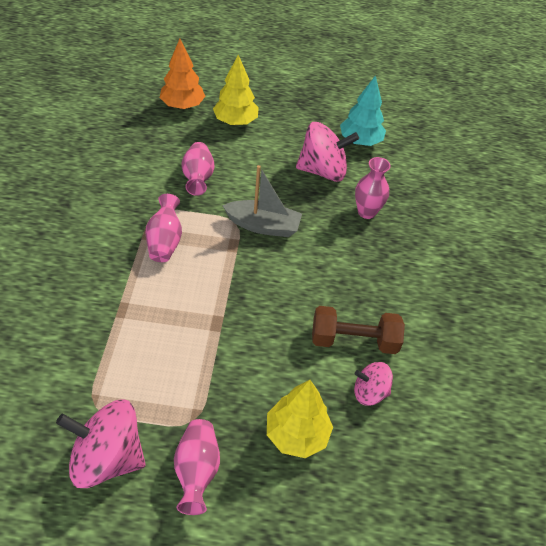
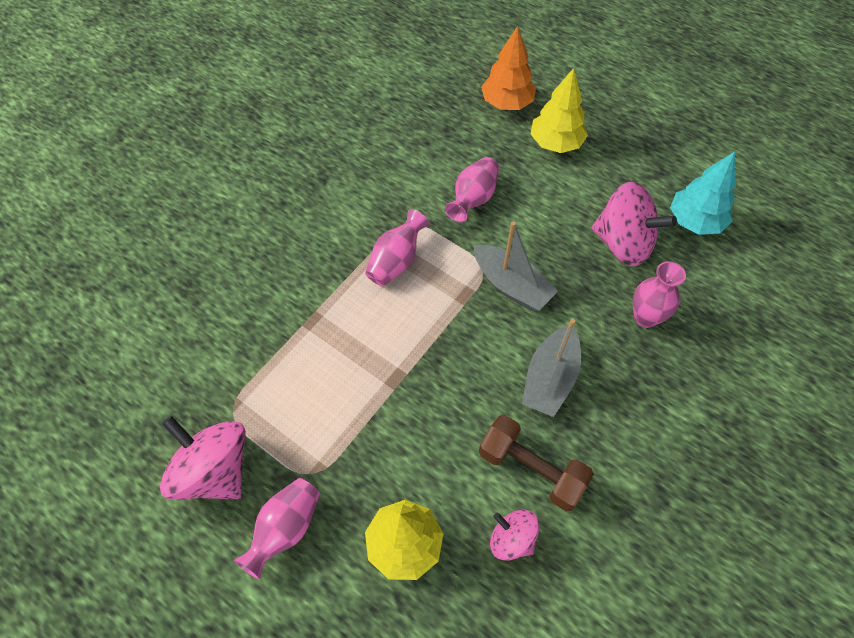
camera: 35 degrees right, 10 degrees up
none -> grey boat [522,319,581,417]

